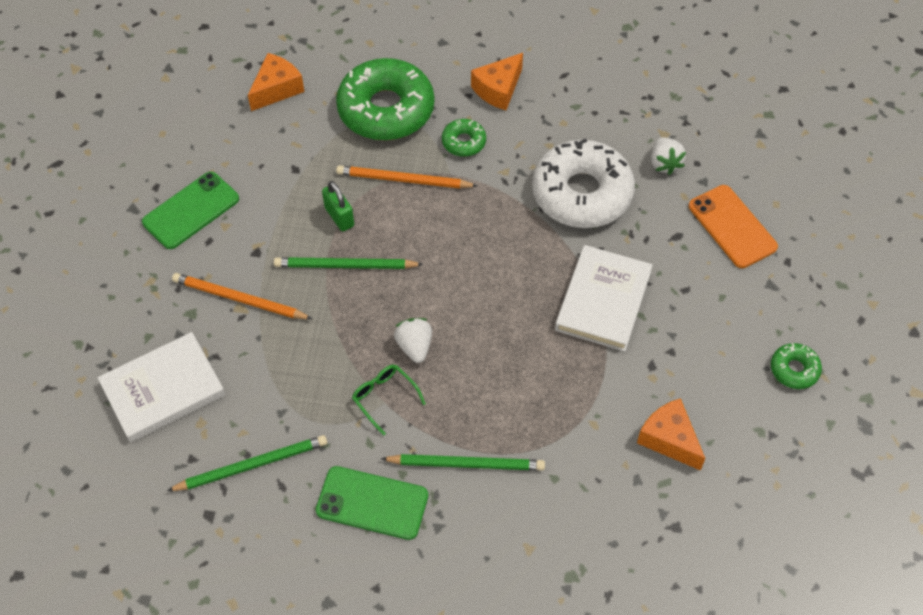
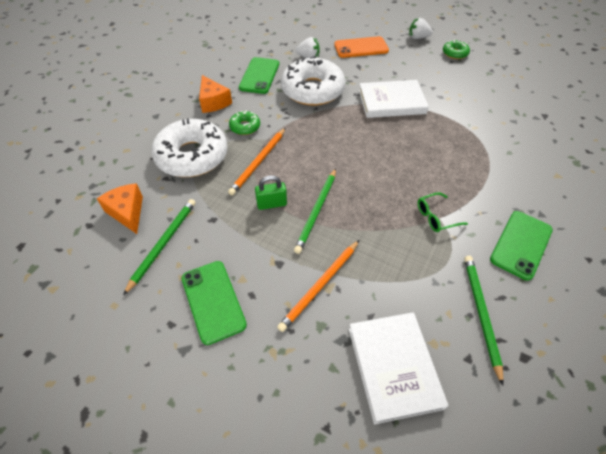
camera: 70 degrees left, 5 degrees down
green donut [336,58,434,140] -> white donut [151,118,228,177]
green pencil [381,454,545,470] -> green pencil moved to [123,199,196,295]
white strawberry [394,318,432,363] -> white strawberry moved to [409,18,433,39]
white book [555,245,653,352] -> white book turned 45 degrees counterclockwise [359,80,429,118]
orange cheese [637,398,706,471] -> none
none -> green phone [239,57,279,94]

